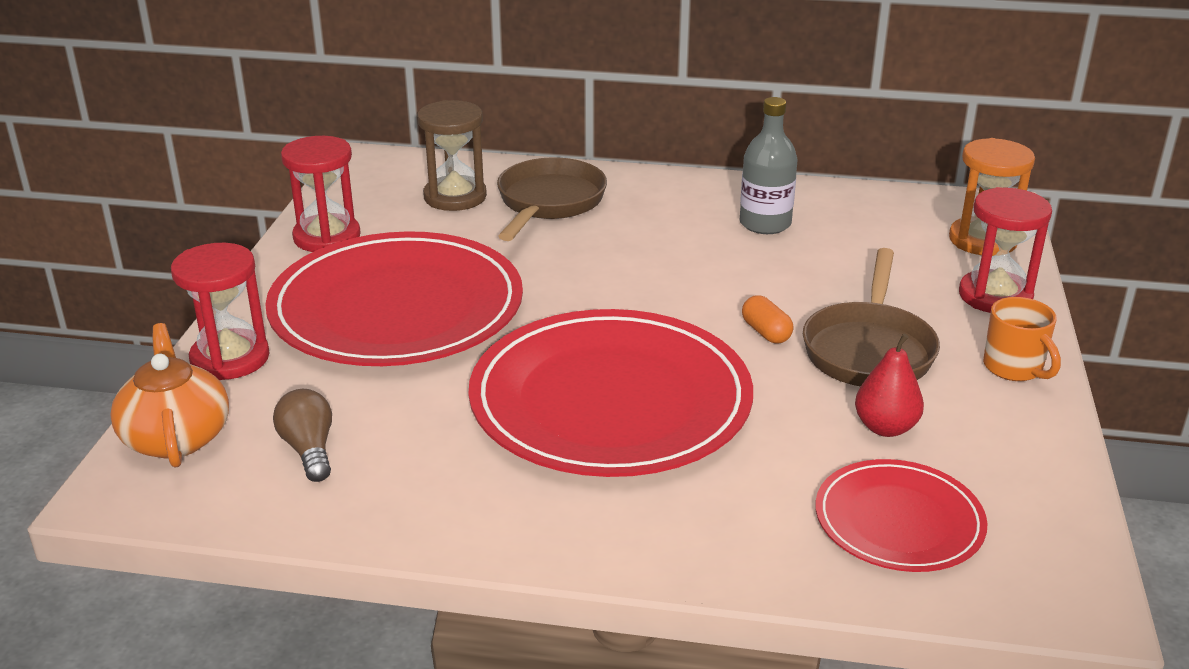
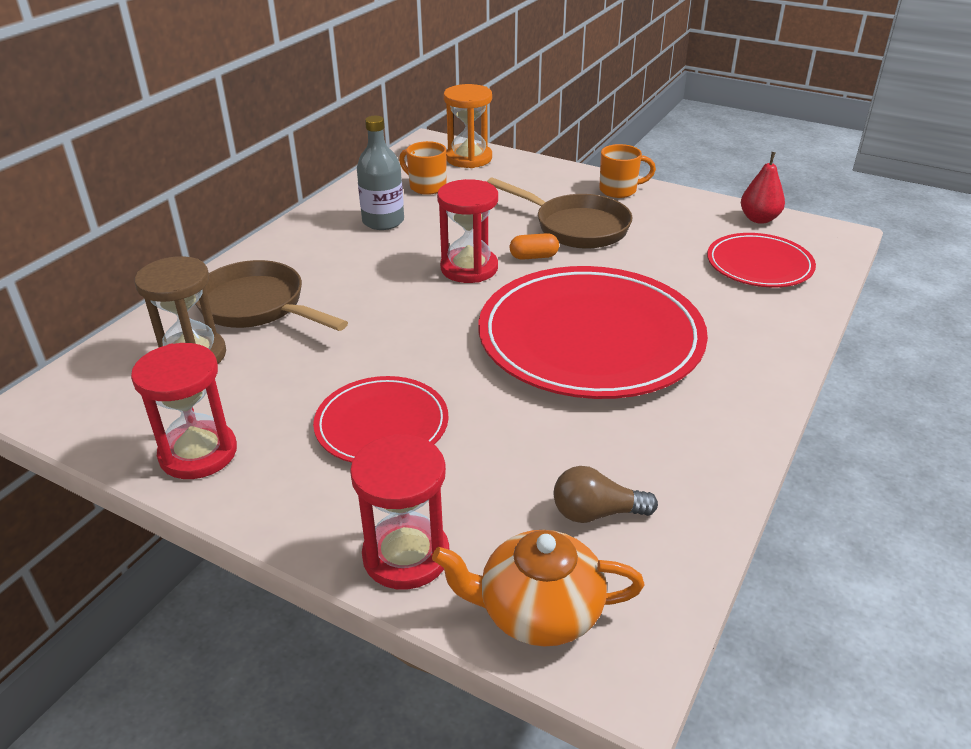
camera: 70 degrees left, 5 degrees up
red plate [265,231,523,366] -> red plate [313,376,449,463], size x0.53
red pear [855,334,924,437] -> red pear moved to [741,152,785,224]
red hourglass [959,187,1052,313] -> red hourglass moved to [437,179,498,283]
none -> orange mug [399,141,446,195]

